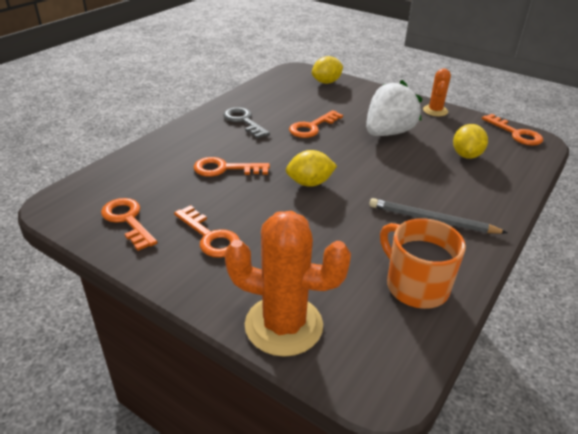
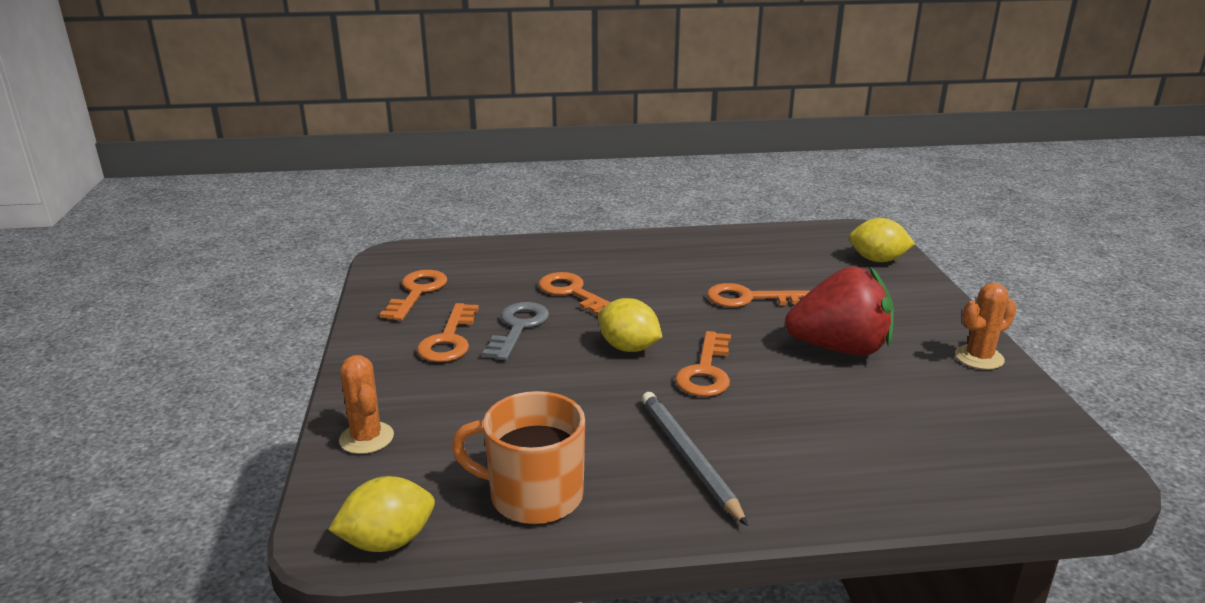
camera: 50 degrees right, 10 degrees down
grey key [223,107,270,138] -> grey key moved to [482,302,549,360]
orange cactus [225,211,351,357] -> orange cactus [339,355,394,454], size x0.55
white strawberry [366,80,422,136] -> red strawberry [785,267,894,355]
orange mug [380,218,466,309] -> orange mug turned 90 degrees counterclockwise [451,391,585,524]
yellow lemon [453,124,488,159] -> yellow lemon moved to [328,476,435,552]
orange key [482,114,543,145] -> orange key moved to [675,331,731,396]

